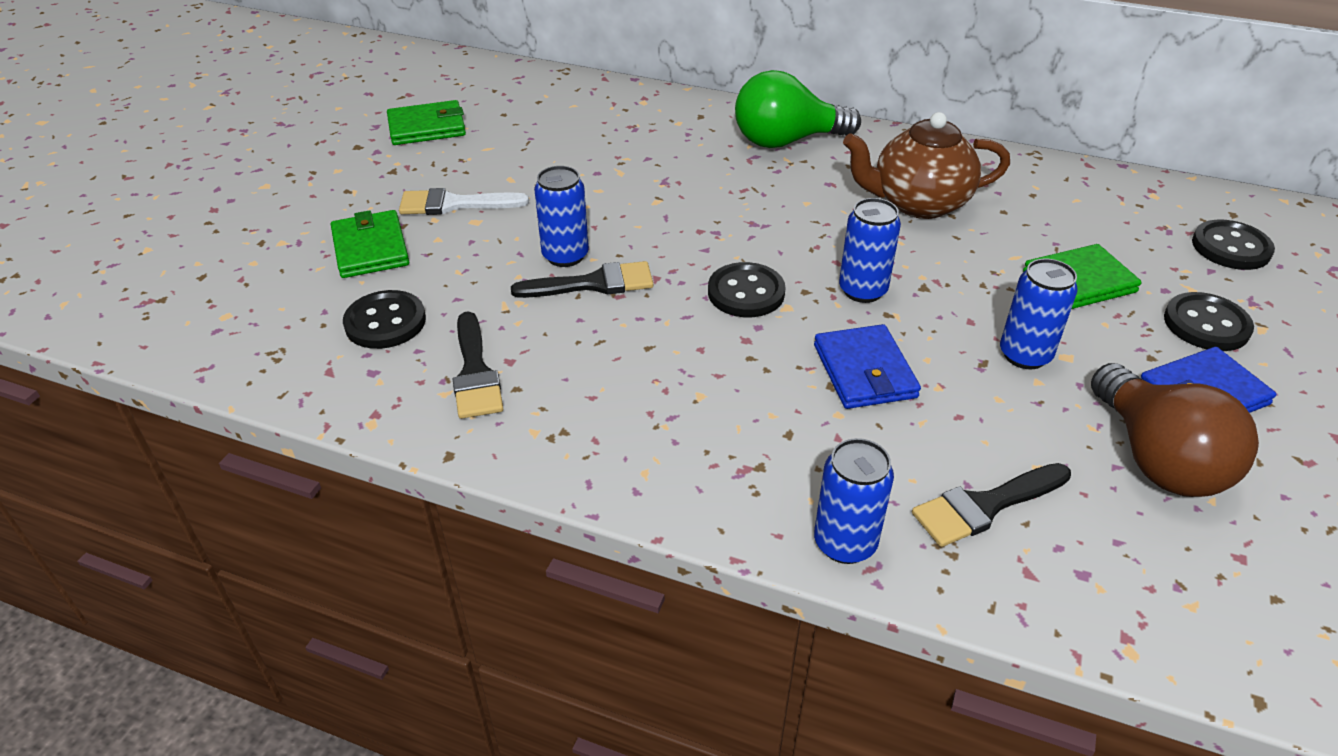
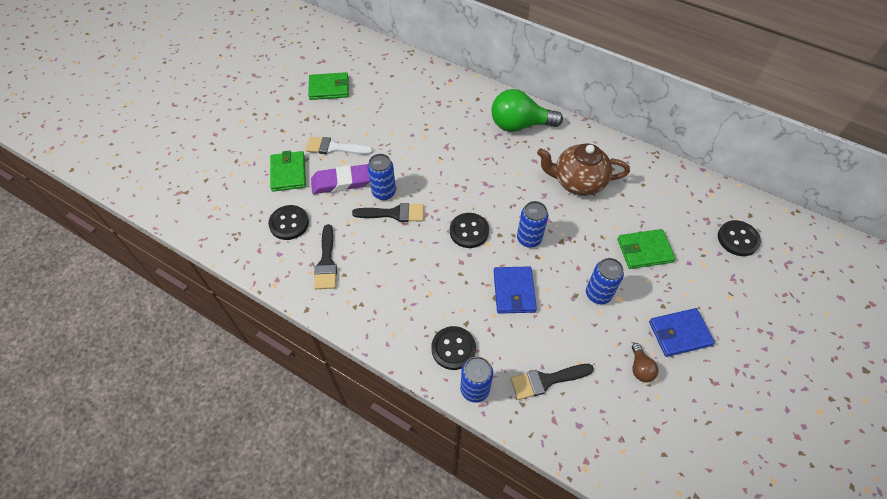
camera: 10 degrees right, 15 degrees up
brown light bulb [1091,363,1259,497] -> brown light bulb [632,343,658,382], size x0.46
black button [1164,292,1254,351] -> black button moved to [431,326,476,370]
none -> purple eraser [311,164,370,194]

